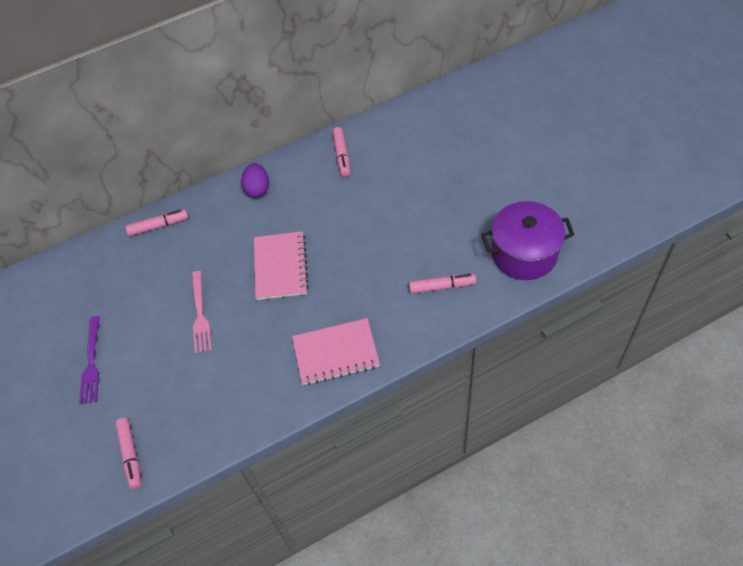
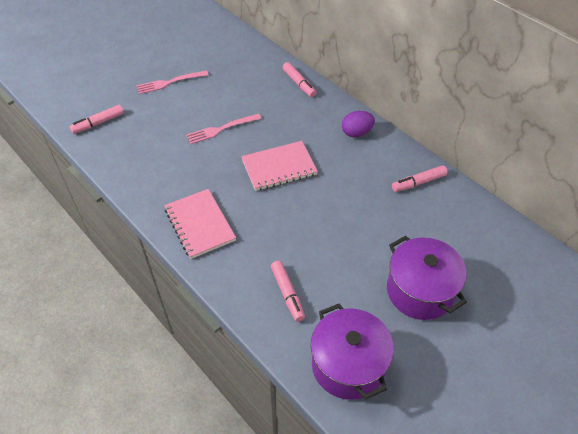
camera: 70 degrees right, 5 degrees down
purple fork [79,316,100,404] -> pink fork [136,70,209,94]
none -> purple pot [387,236,467,320]

